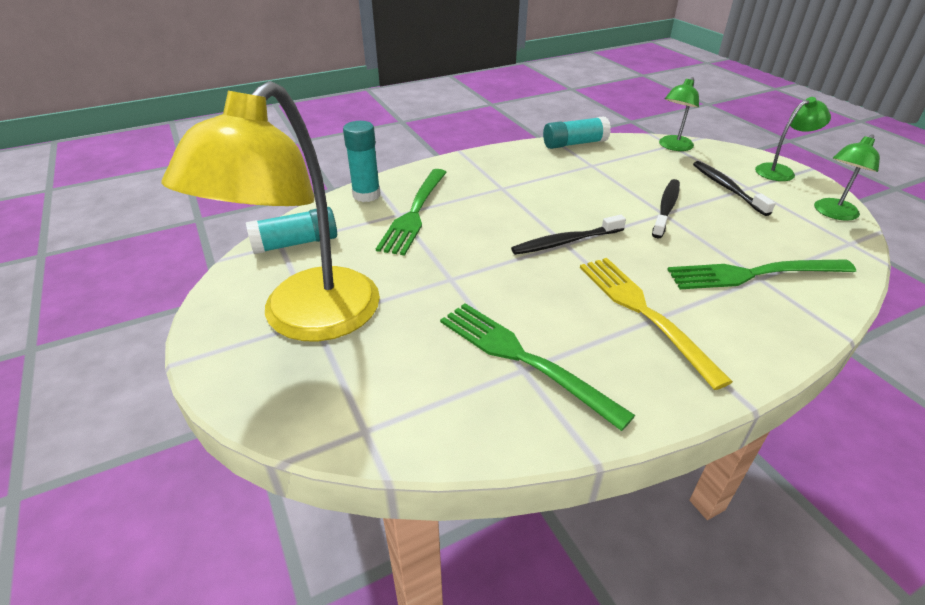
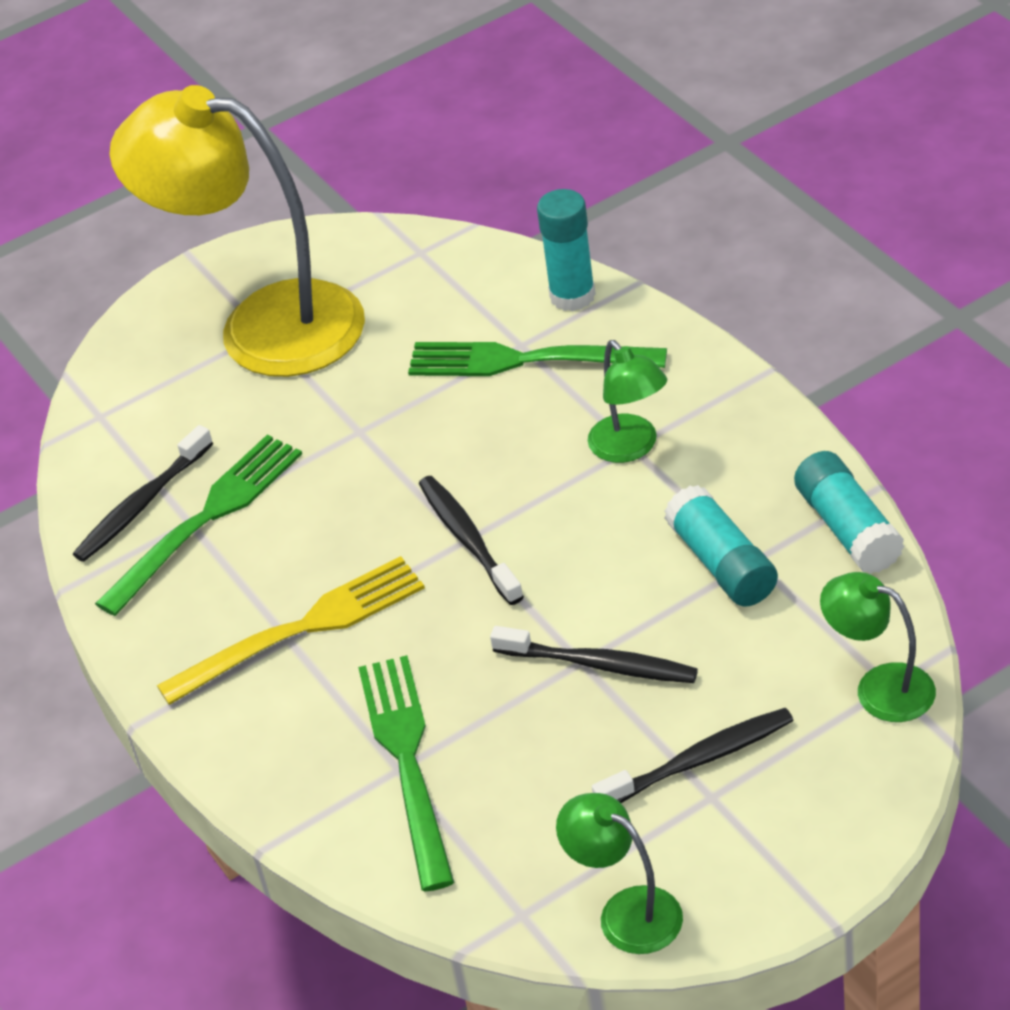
camera: 90 degrees right, 5 degrees up
turquoise glue stick [246,207,337,254] -> turquoise glue stick moved to [665,485,778,606]
green lamp [755,97,831,181] -> green lamp moved to [588,340,667,463]
none -> black toothbrush [73,425,213,562]

